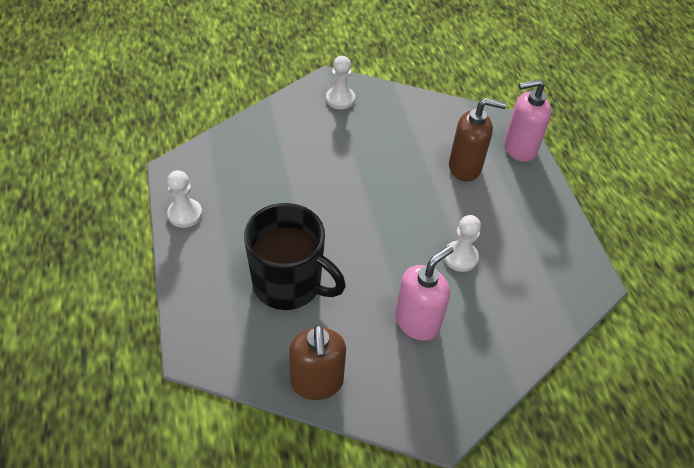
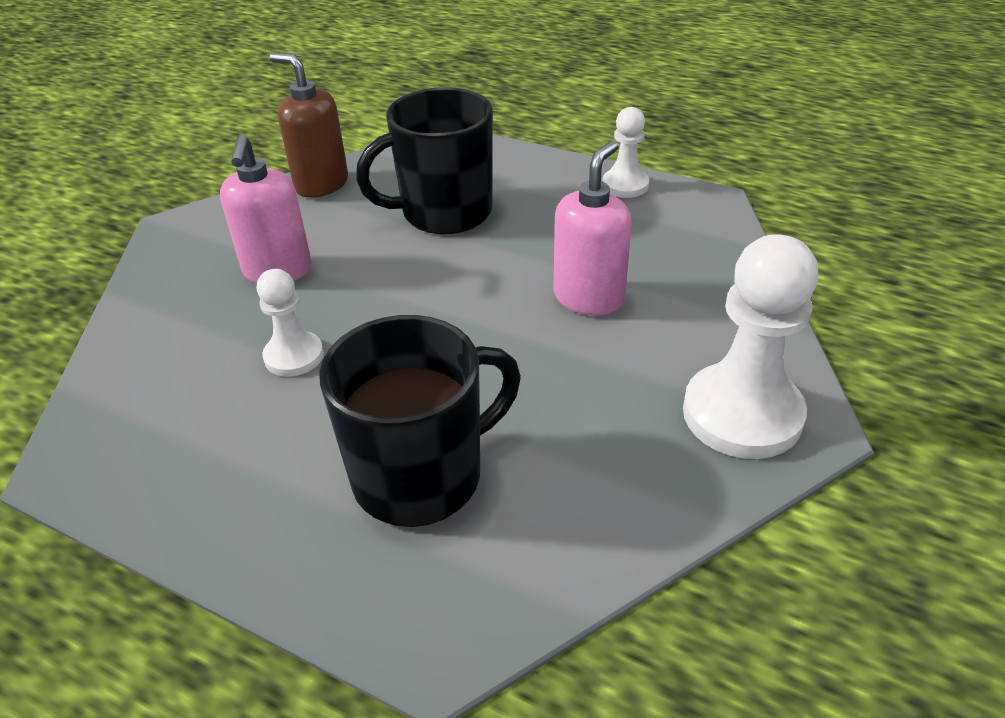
camera: 135 degrees right, 10 degrees down
white pawn [326,56,355,109] -> white pawn [683,234,818,459], size x1.81
brown soap dispenser [449,98,507,181] -> black mug [319,315,521,527]
pink soap dispenser [504,79,552,162] -> pink soap dispenser moved to [554,141,632,315]

